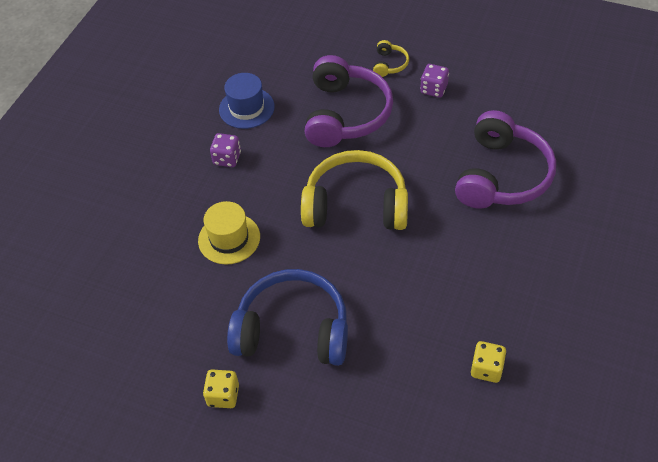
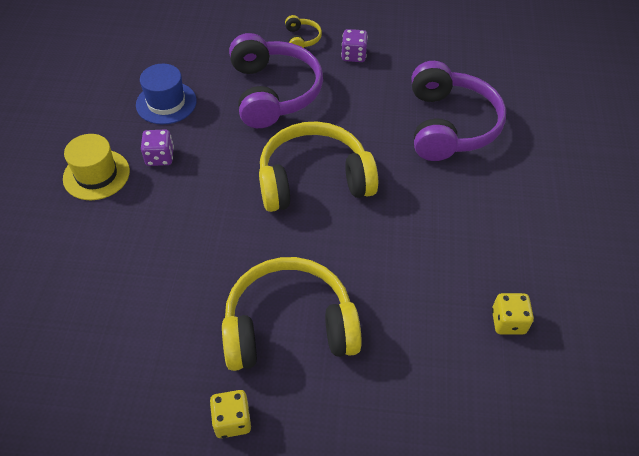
camera: 20 degrees left, 0 degrees up
yellow hat [198,201,260,265] -> yellow hat moved to [63,134,130,200]
blue headphones [227,269,348,366] -> yellow headphones [222,257,362,371]

